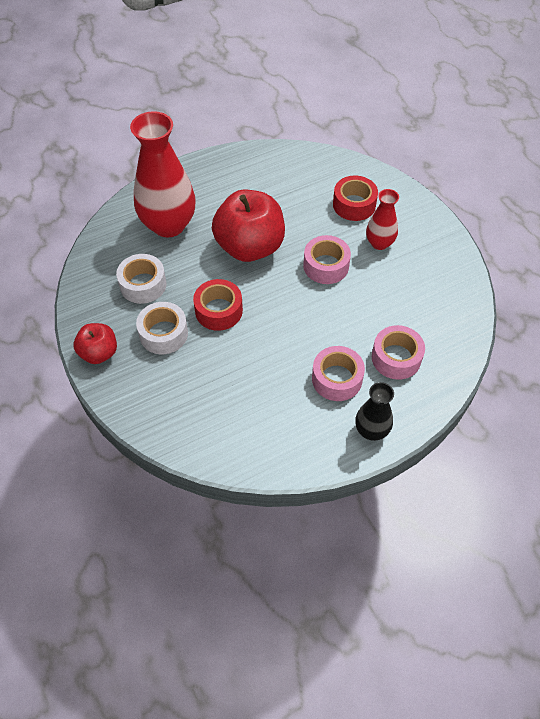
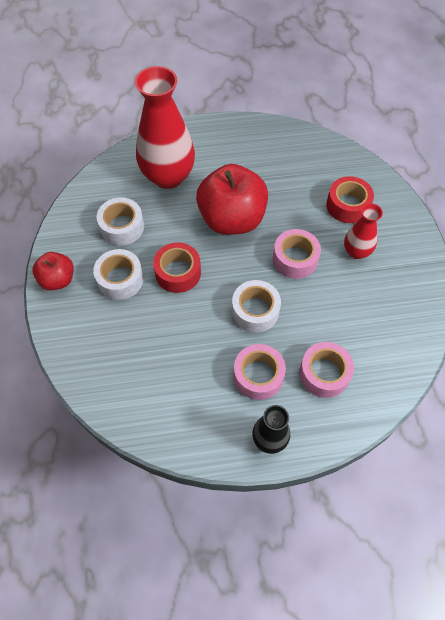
camera: 20 degrees right, 5 degrees up
none -> white tape [232,280,281,333]

